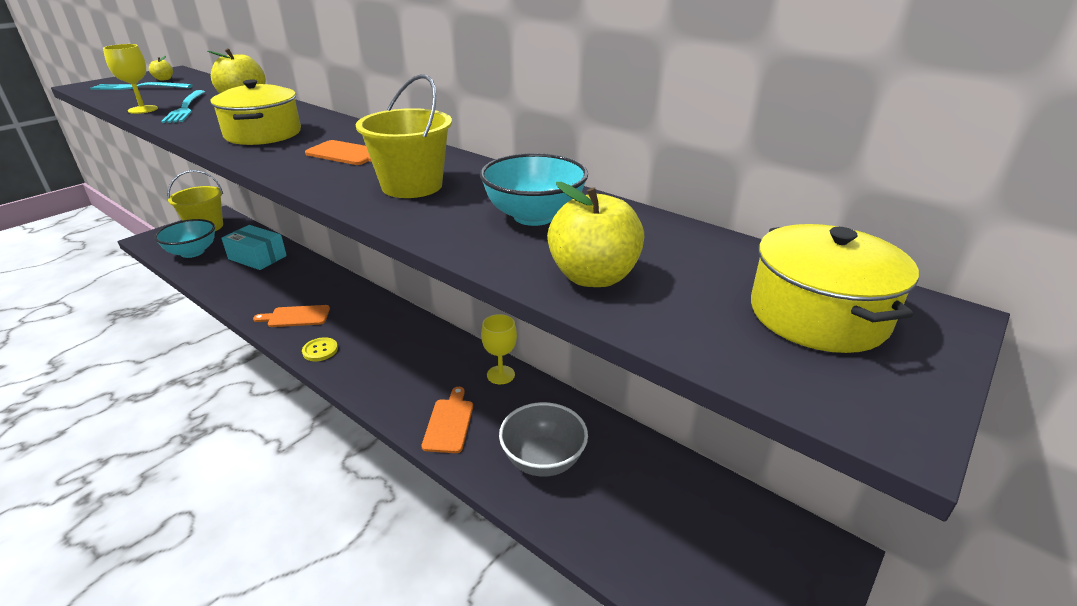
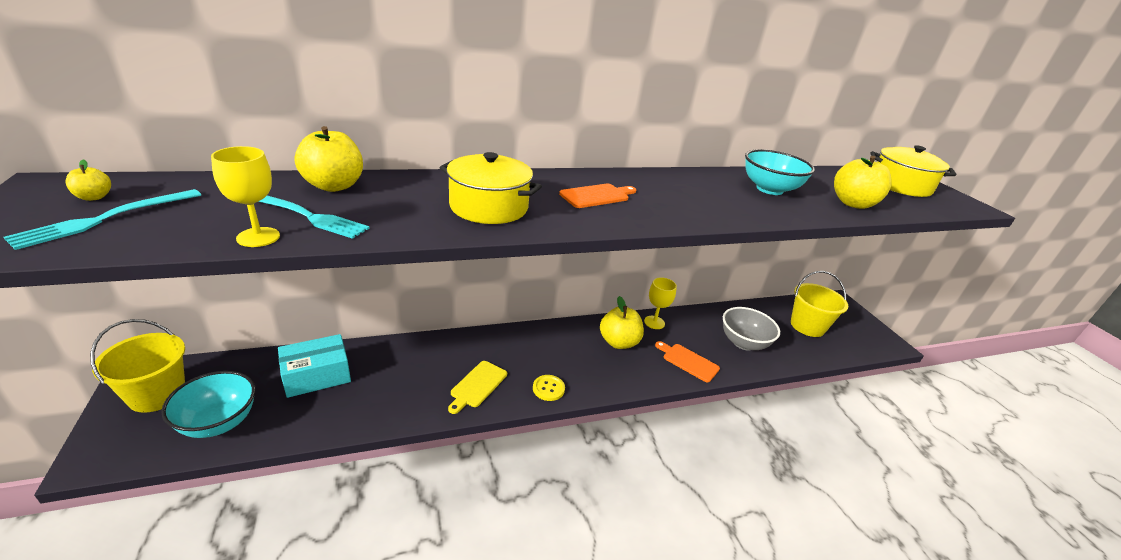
camera: 60 degrees left, 0 degrees up
orange cutting board [253,305,330,327] -> yellow cutting board [448,361,507,414]
yellow bucket [356,74,452,198] -> yellow bucket moved to [791,271,848,337]
none -> yellow apple [600,296,644,349]

